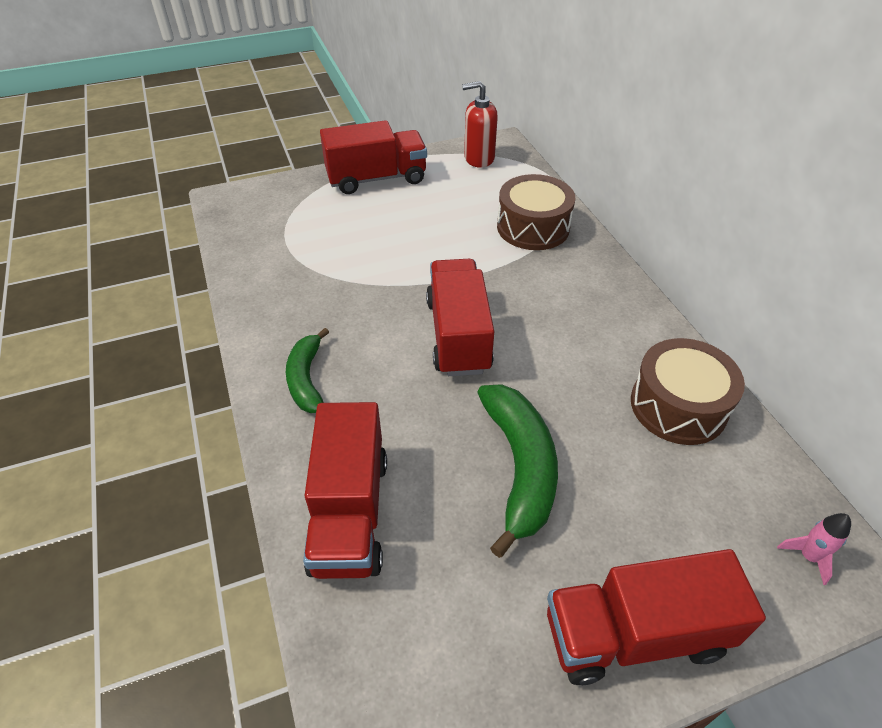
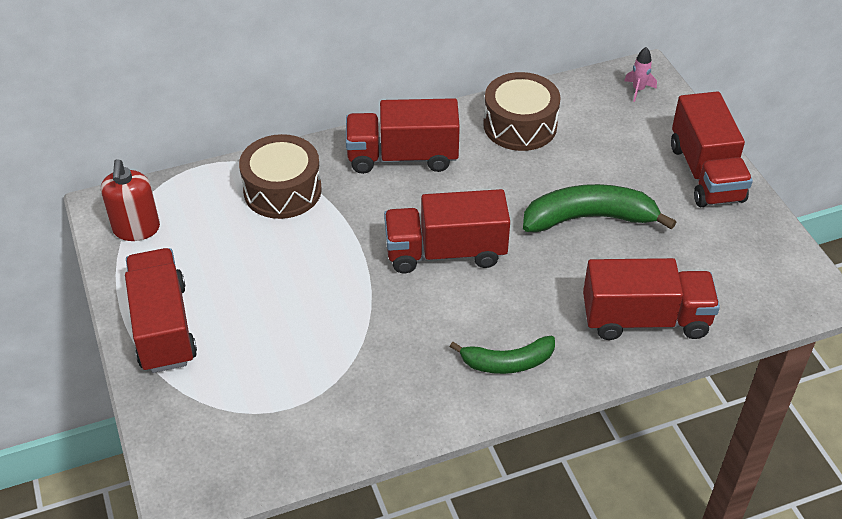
camera: 90 degrees left, 0 degrees up
none -> red truck [346,98,460,174]

